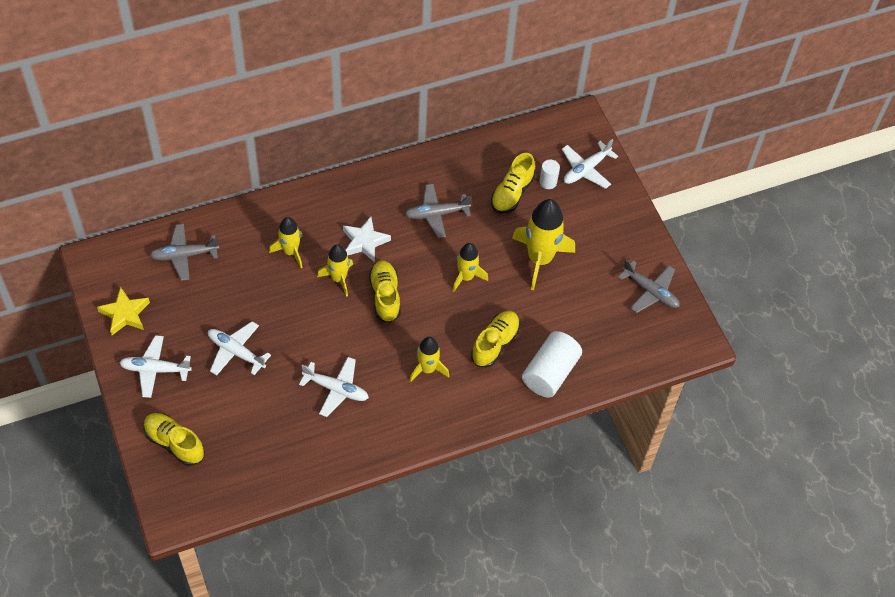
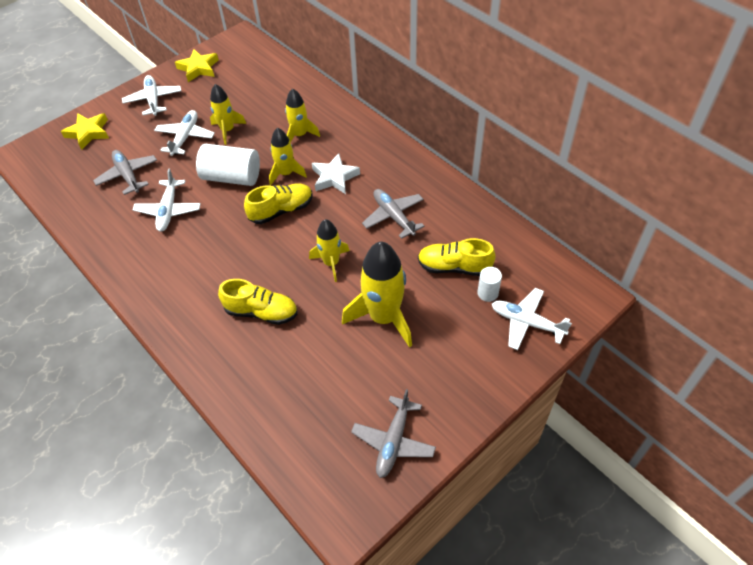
camera: 75 degrees right, 5 degrees down
yellow shoe [144,413,205,466] -> yellow star [61,113,109,150]
grey plane [150,224,219,281] -> grey plane moved to [93,150,157,195]
yellow rocket [410,337,449,382] -> yellow rocket moved to [210,84,246,145]
white cylinder [522,331,582,398] -> white cylinder moved to [196,144,260,186]

